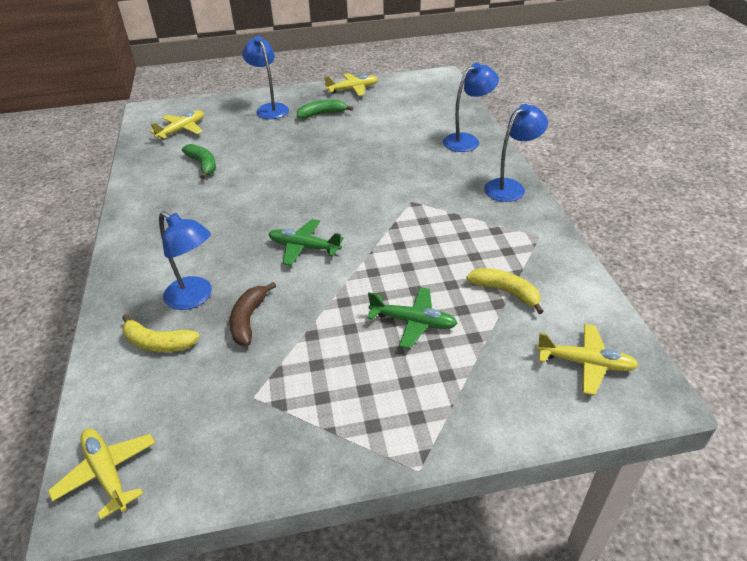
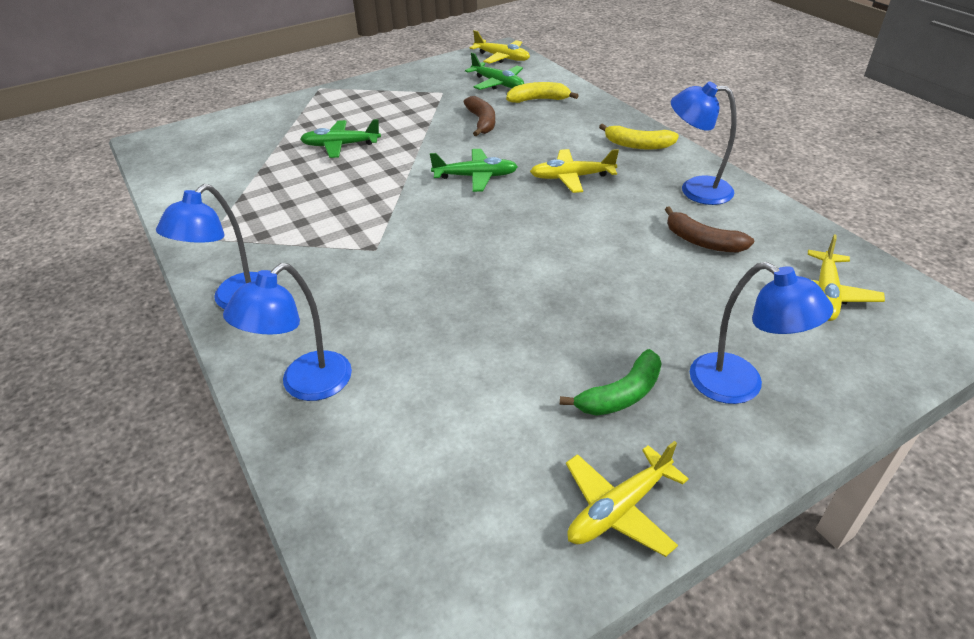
camera: 160 degrees right, 0 degrees up
blue lamp [159,211,212,310] -> blue lamp moved to [671,82,737,205]
green banana [182,144,216,179] -> brown banana [665,206,754,252]
yellow banana [466,268,544,314] -> yellow banana moved to [599,124,679,149]
yellow plane [536,324,639,395] -> yellow plane moved to [530,149,619,193]
none -> green plane [465,52,524,90]

